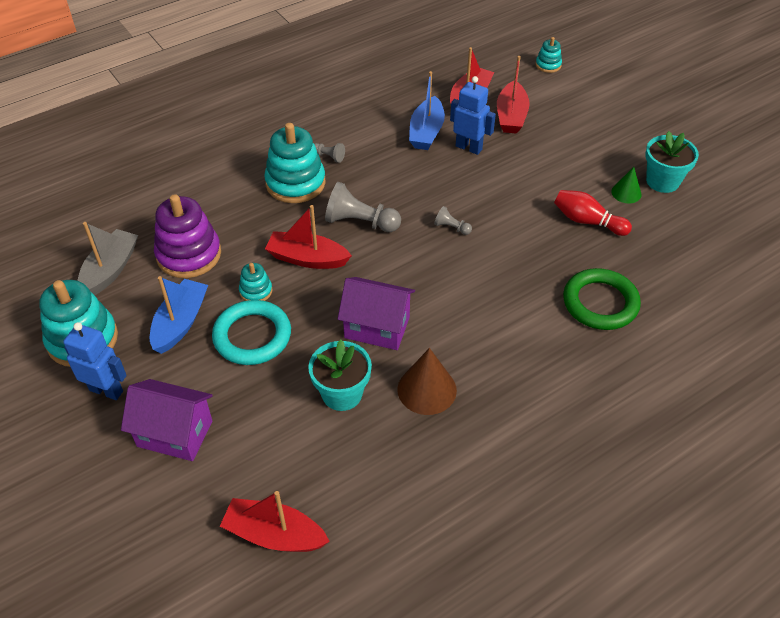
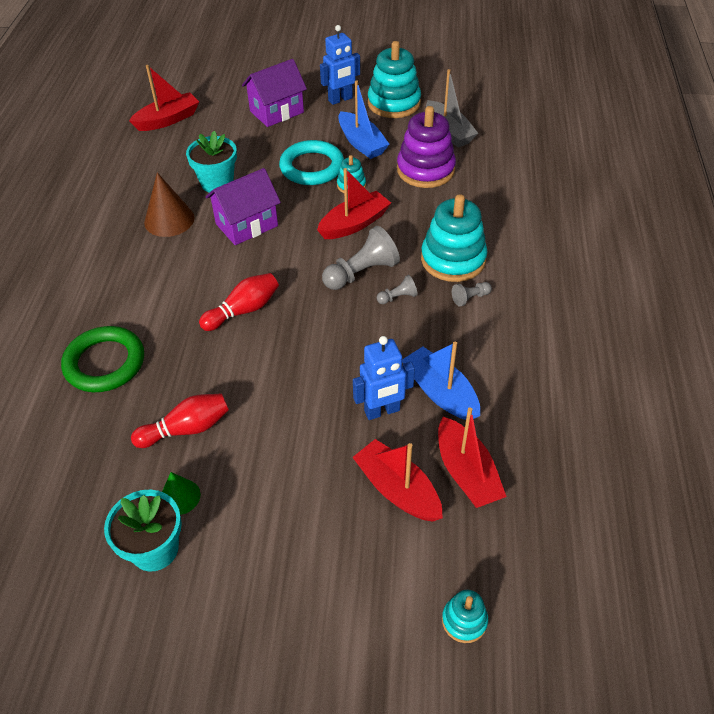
camera: 130 degrees right, 0 degrees up
grey pawn [434,206,472,235] -> grey pawn moved to [377,275,418,304]
none -> red bowling pin [199,273,279,331]

